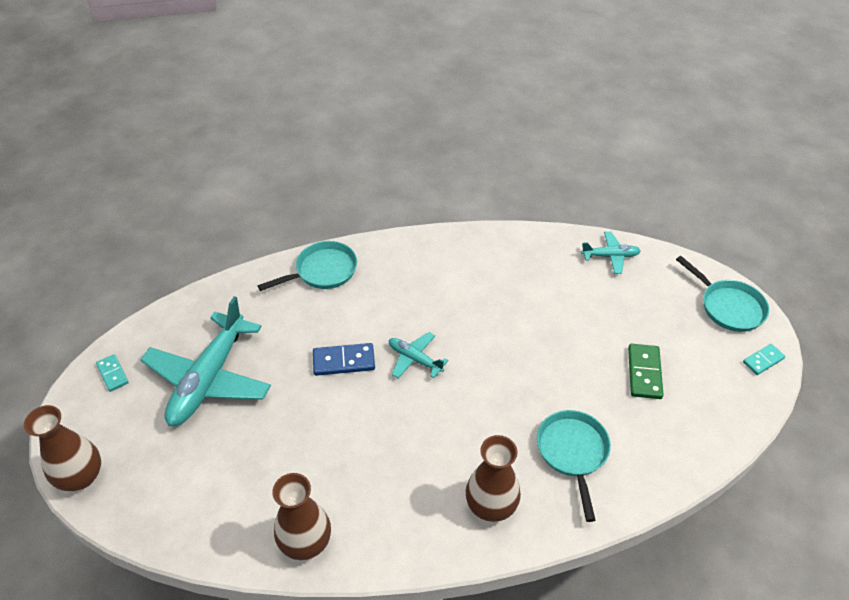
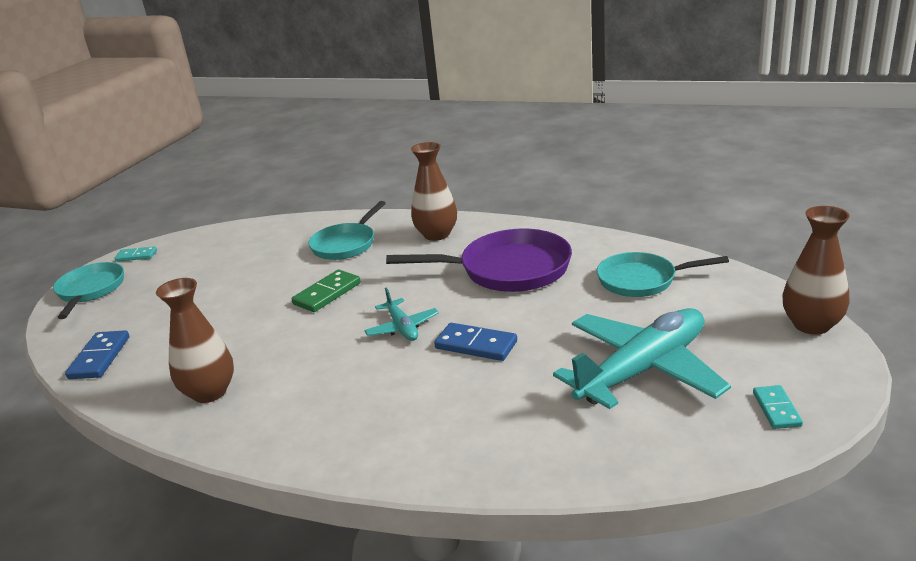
camera: 145 degrees left, 20 degrees down
turquoise pan [258,241,357,291] -> turquoise pan moved to [597,252,729,297]
brown vase [272,473,331,560] -> brown vase moved to [156,278,234,403]
turquoise plane [581,231,641,274] -> blue domino [65,330,129,379]
green domino [628,344,664,399] -> green domino moved to [292,270,361,312]
none -> purple pan [386,228,572,292]

